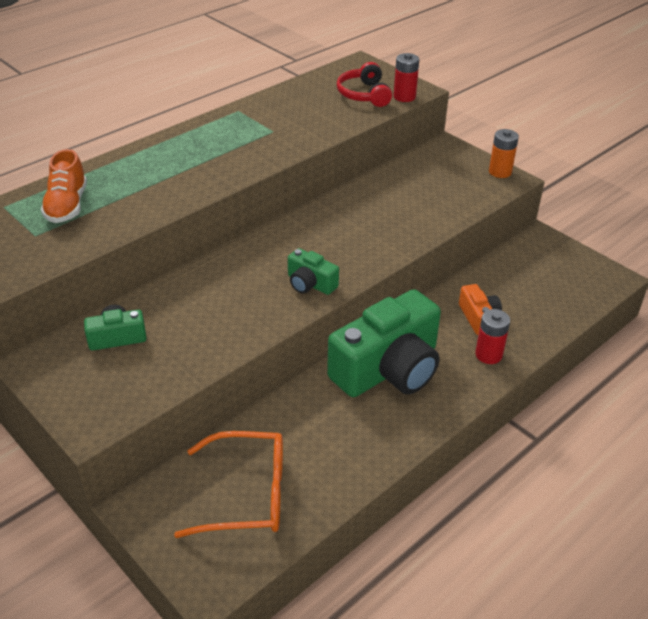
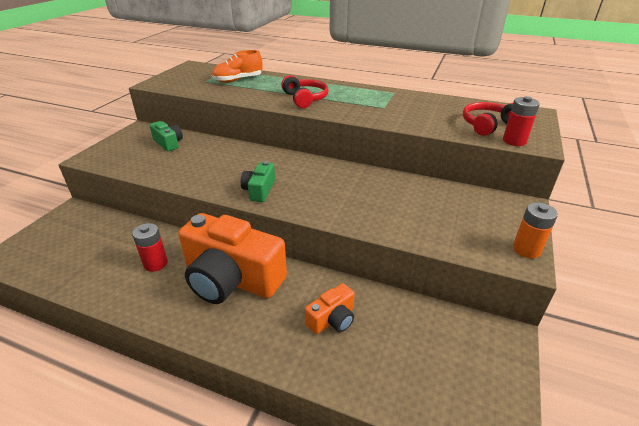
camera: 65 degrees right, 5 degrees down
orange glasses [174,431,283,538] -> none
green camera [327,289,441,397] -> orange camera [178,213,287,304]
red battery [475,309,510,364] -> red battery moved to [132,223,168,272]
none -> red headphones [281,75,328,108]

